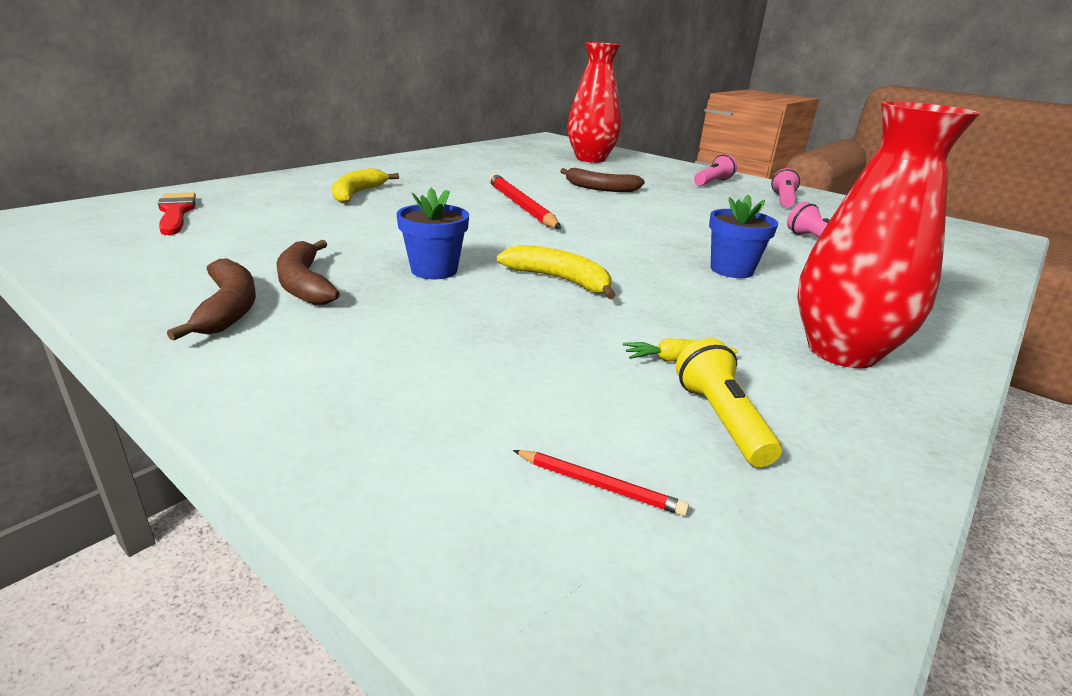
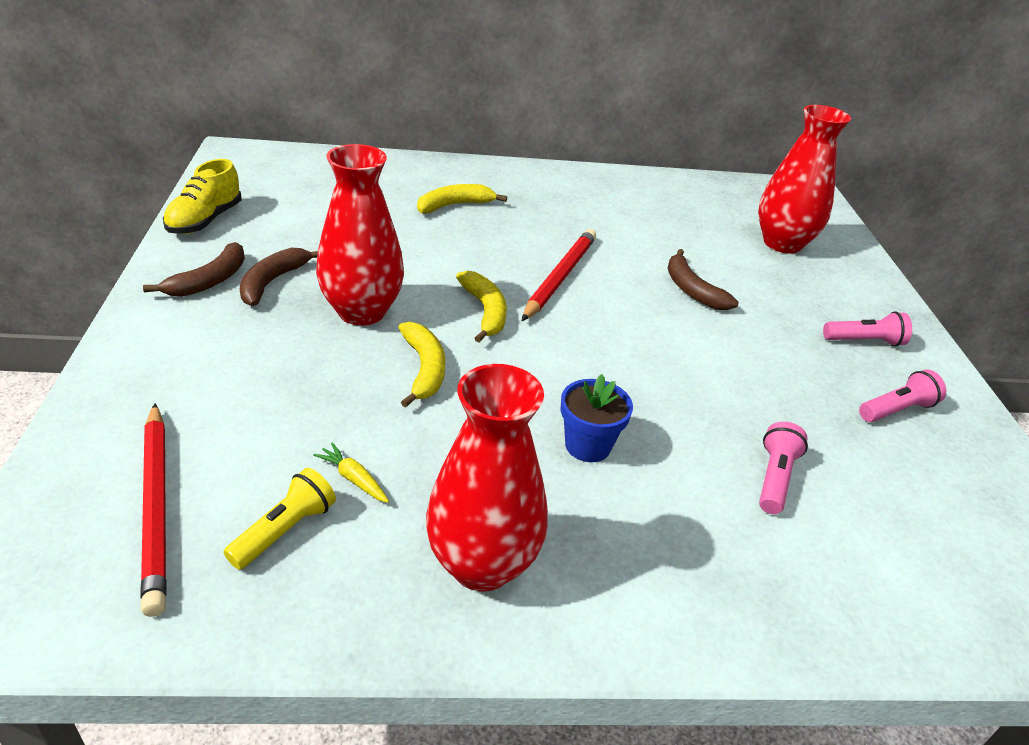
camera: 45 degrees right, 10 degrees up
red brush [158,192,196,235] -> none
blue flower pot [396,188,469,279] -> red vase [316,144,404,326]
red pencil [513,450,689,516] -> red pencil [140,403,167,617], size x2.29
none -> yellow shoe [163,159,242,234]
none -> yellow banana [456,271,507,343]

